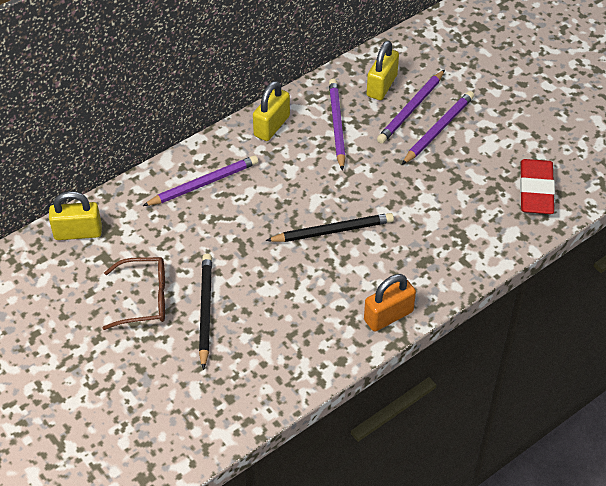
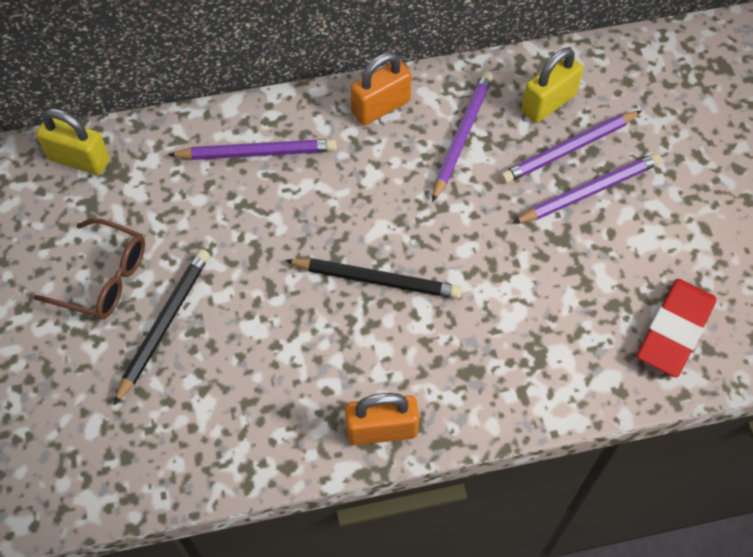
camera: 25 degrees right, 10 degrees up
yellow padlock [253,81,290,141] -> orange padlock [350,53,412,125]

